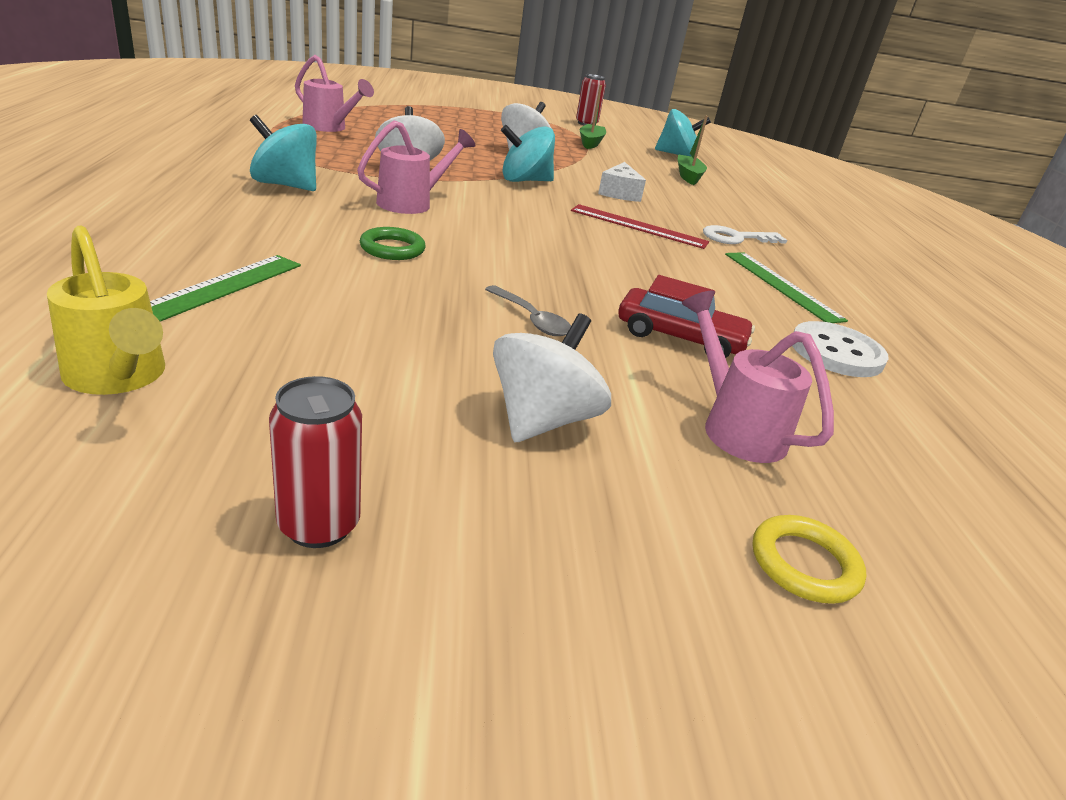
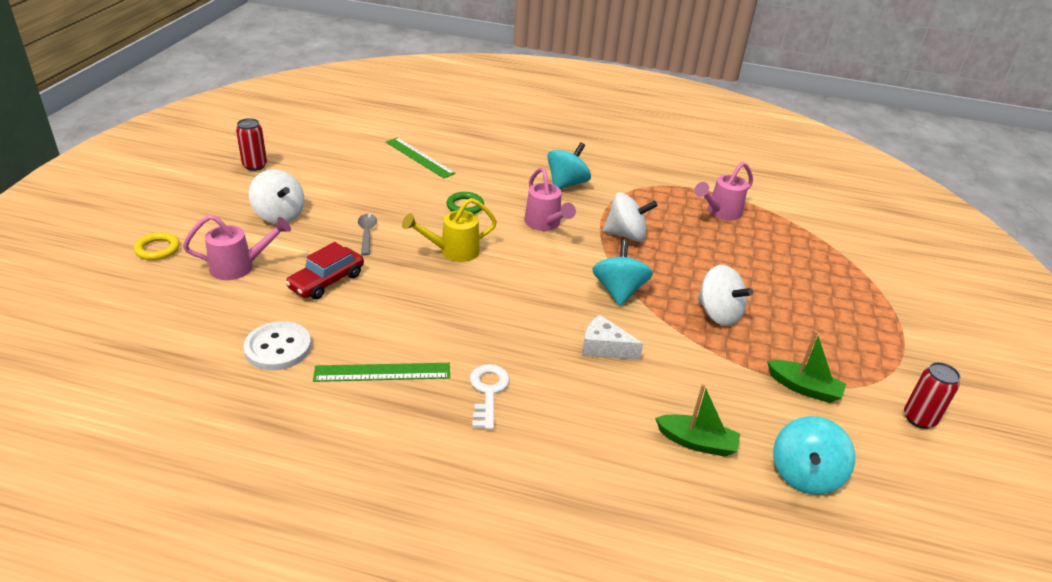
camera: 110 degrees right, 5 degrees up
yellow watering can [47,225,165,395] -> yellow watering can moved to [402,198,497,262]
grey spoon [485,285,571,336] -> grey spoon turned 105 degrees clockwise [358,214,377,256]
red ruler [571,204,709,249] -> none

